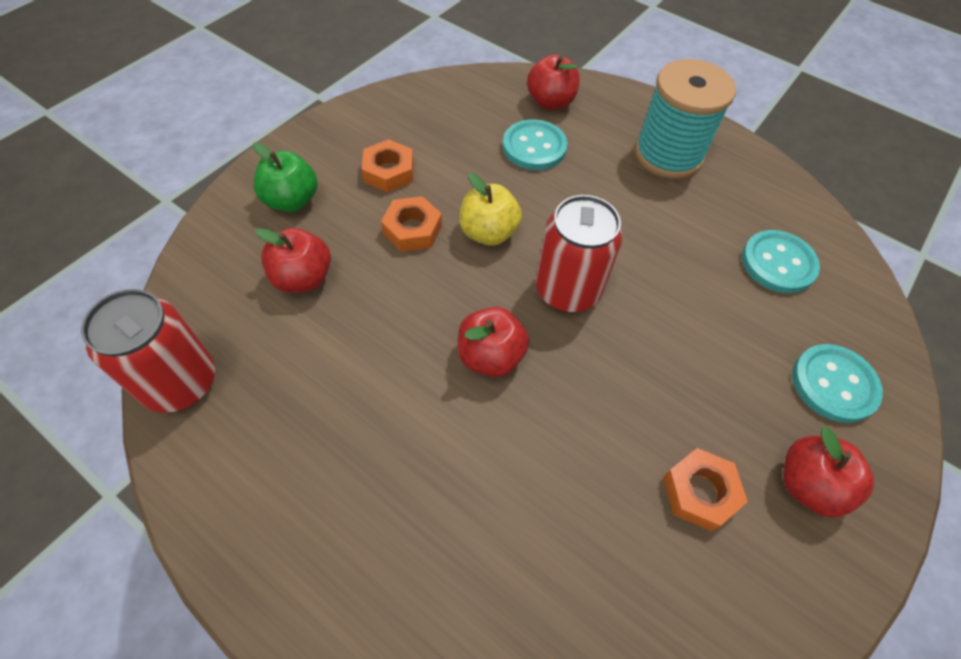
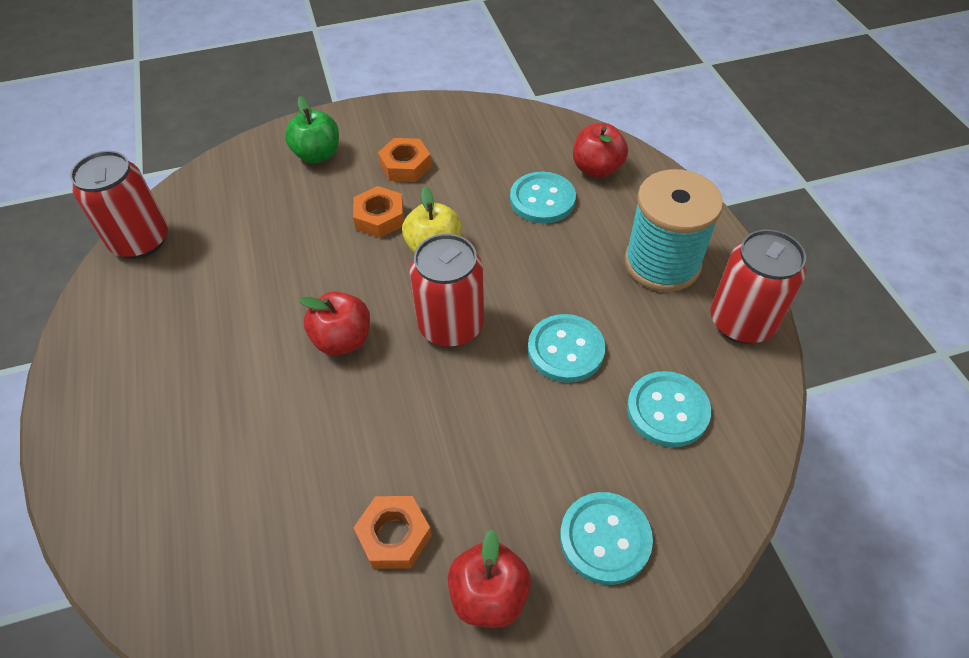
camera: 40 degrees right, 5 degrees down
red apple [255,228,331,293] -> none
none -> turquoise button [528,314,605,383]
none -> red can [711,229,806,344]

